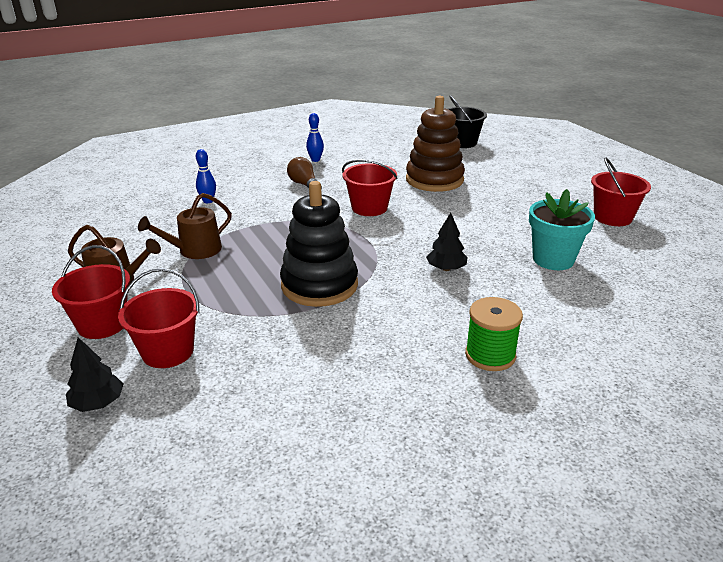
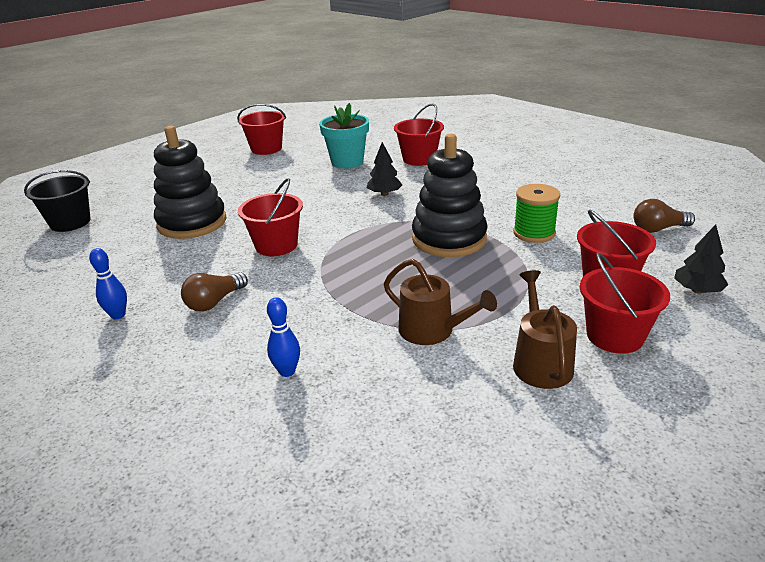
camera: 105 degrees left, 0 degrees up
brown stacking toy [406,96,465,192] -> black stacking toy [154,126,227,239]
green spool [465,297,523,371] -> green spool moved to [513,184,560,243]
none -> red bucket [394,103,444,166]
none -> brown light bulb [633,199,695,233]

